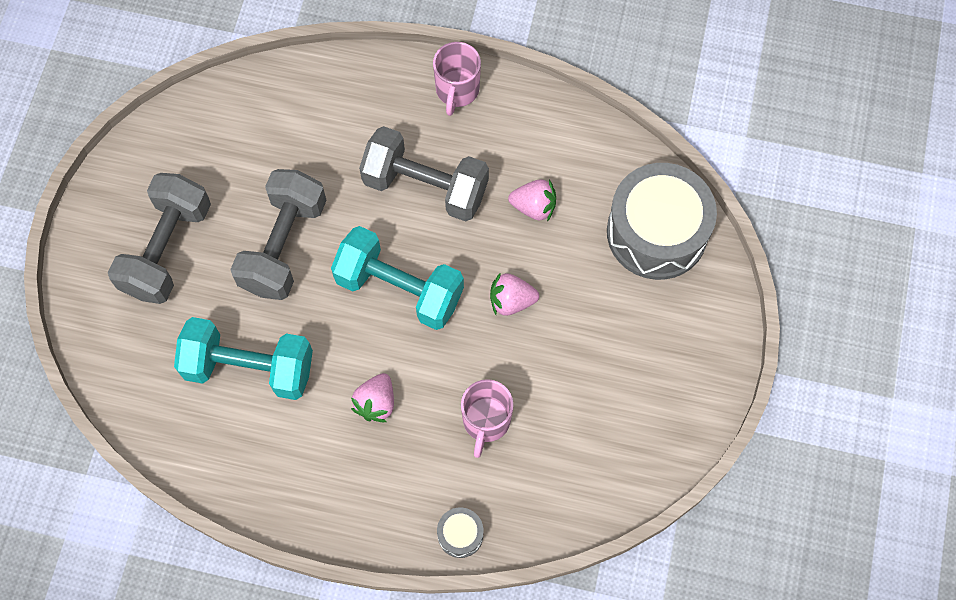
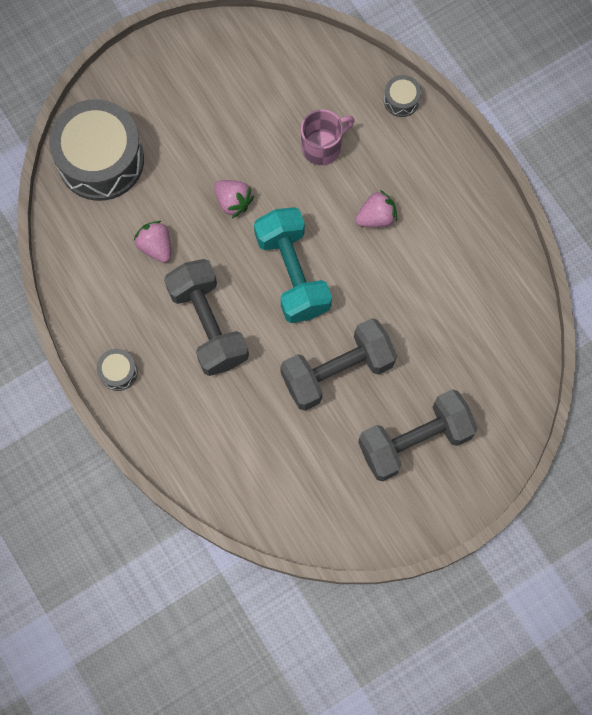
camera: 135 degrees left, 5 degrees up
turquoise dumbbell [174,317,313,400] -> none
pink mug [433,42,481,116] -> grey drum [97,349,137,391]

